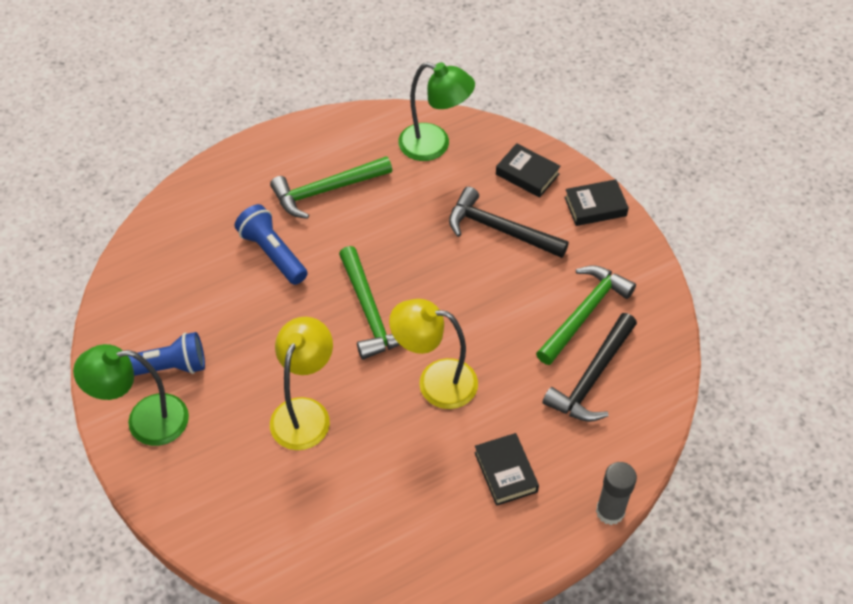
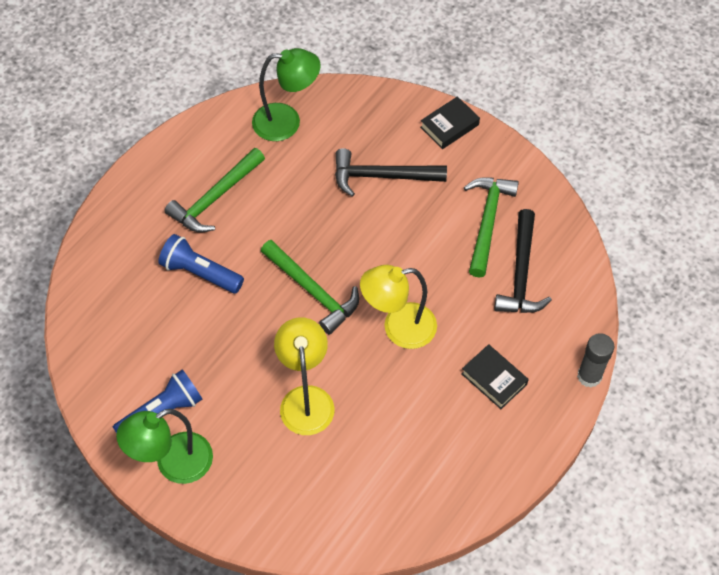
camera: 25 degrees left, 5 degrees up
black book [496,143,561,198] -> none

